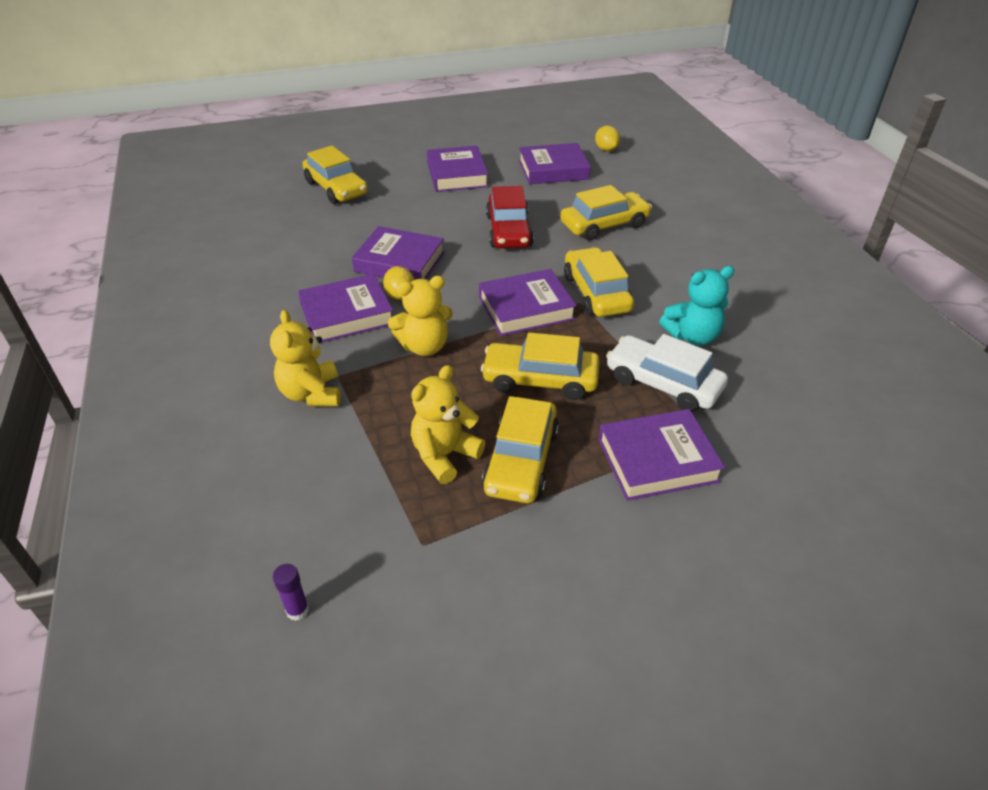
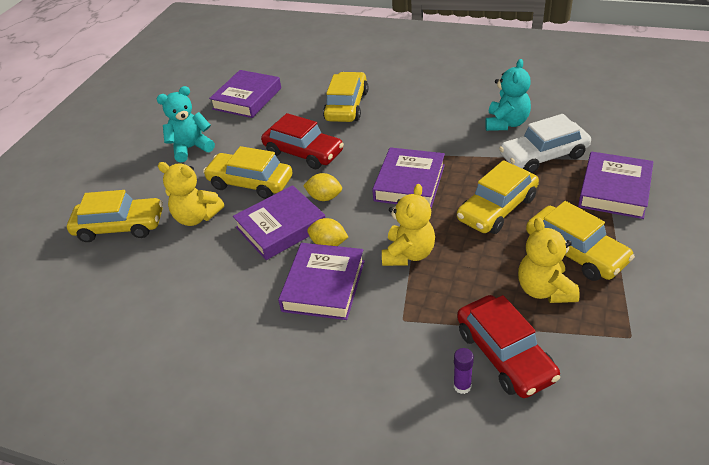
camera: 50 degrees left, 0 degrees up
yellow teddy bear [270,310,341,406] -> yellow teddy bear moved to [158,162,224,226]
purple glue stick [273,564,309,621] -> purple glue stick moved to [454,348,474,394]
purple book [427,146,489,192] -> turquoise teddy bear [157,86,215,163]
yellow car [564,247,634,317] -> yellow car moved to [203,146,292,199]
yellow lemon [595,126,620,151] -> yellow lemon moved to [303,173,342,201]
none -> red car [457,295,560,398]

